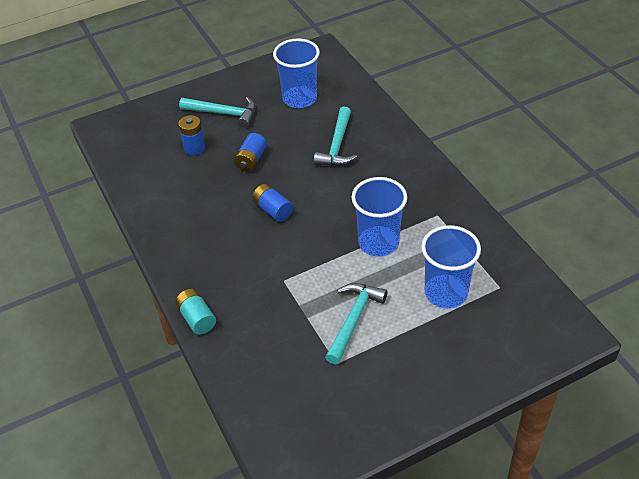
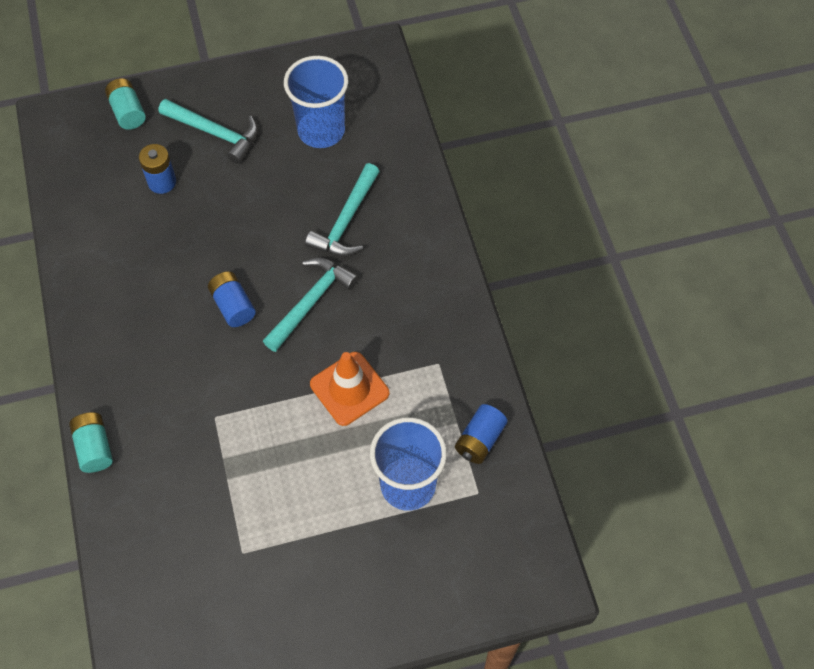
camera: 10 degrees right, 15 degrees up
blue battery [234,133,267,172] -> blue battery moved to [455,404,508,464]
turquoise hammer [325,283,387,364] -> turquoise hammer moved to [263,258,359,352]
blue cup [351,177,407,257] -> orange traffic cone [310,352,389,426]
none -> turquoise battery [105,78,146,130]

